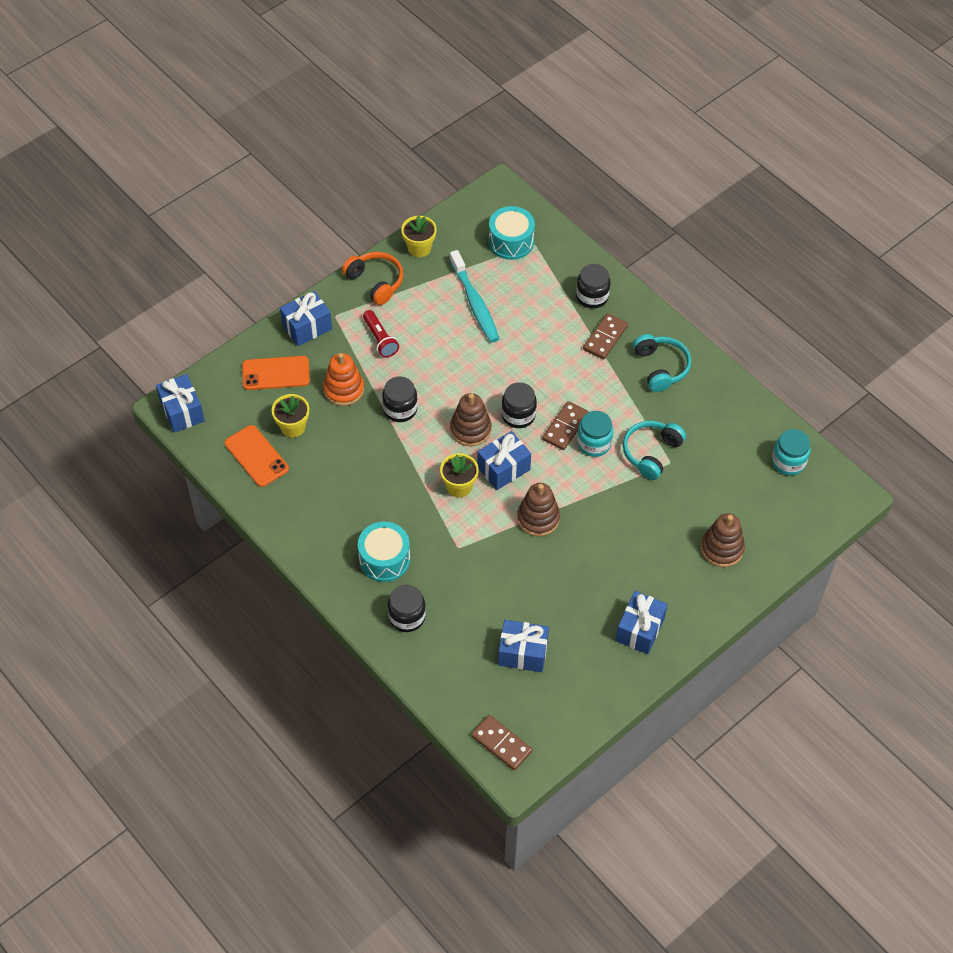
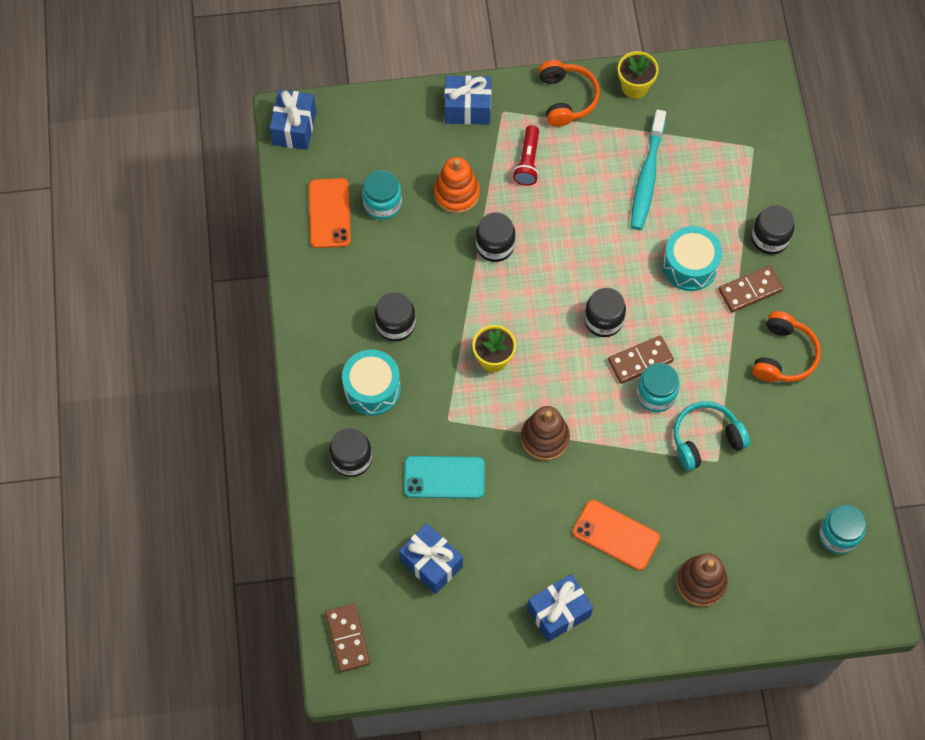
camera: 35 degrees right, 10 degrees up
orange phone [242,356,310,390] -> orange phone moved to [572,500,660,570]
yellow flower pot [272,394,309,438] -> turquoise jar [362,170,402,220]
brown stacking toy [450,393,492,447] -> none
blue gift [477,431,531,490] -> none
turquoise drum [489,206,535,260] -> turquoise drum moved to [662,226,722,291]
turquoise headphones [633,334,691,392] -> orange headphones [752,311,821,382]
none -> black jar [375,292,416,342]
none -> turquoise phone [404,456,485,499]

